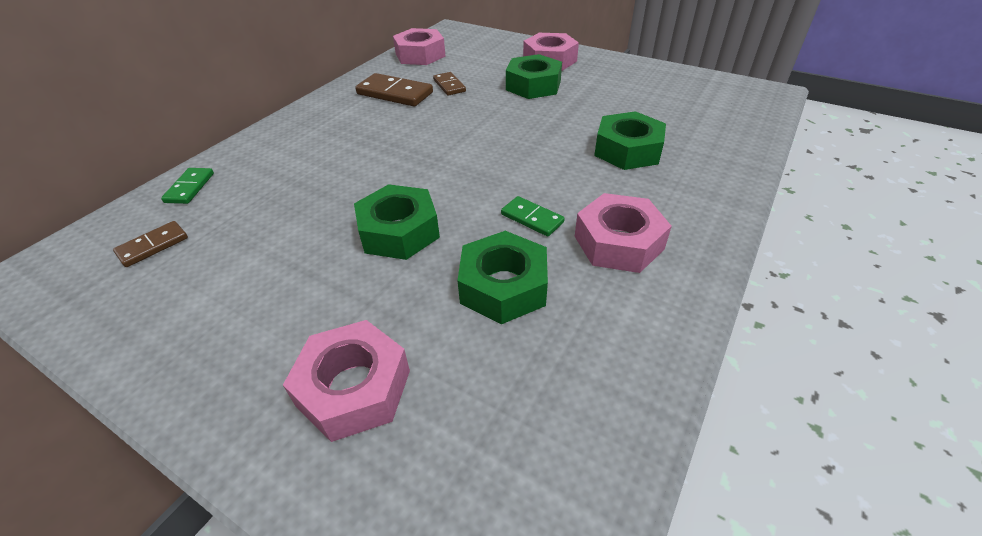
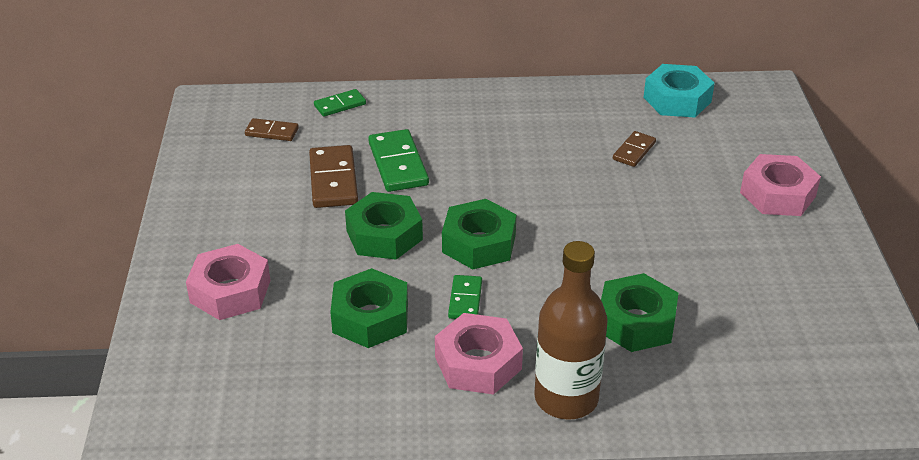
camera: 55 degrees right, 5 degrees down
brown domino [355,73,433,107] -> brown domino moved to [309,145,358,208]
pink nut [393,28,446,65] -> turquoise nut [643,64,715,118]
green nut [506,54,562,99] -> green nut moved to [442,199,517,269]
none -> green domino [368,129,429,192]
none -> brown bottle [534,241,608,420]

